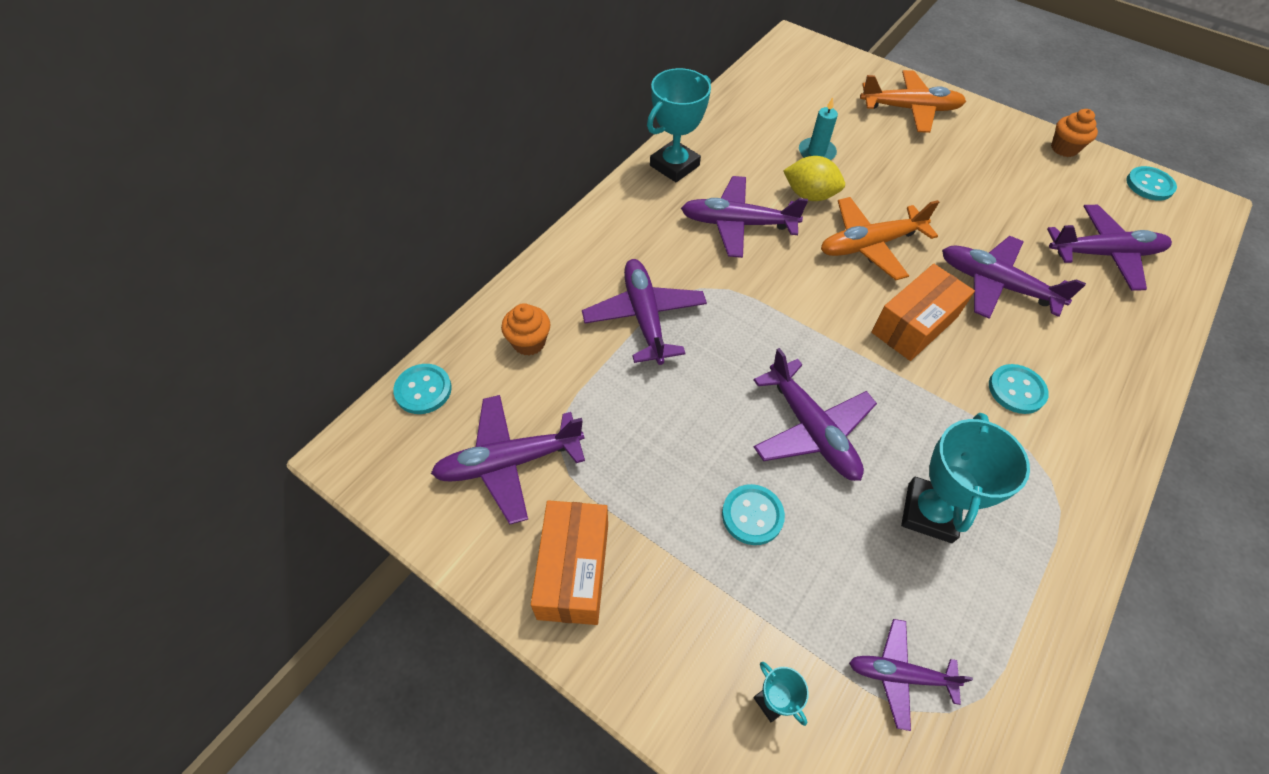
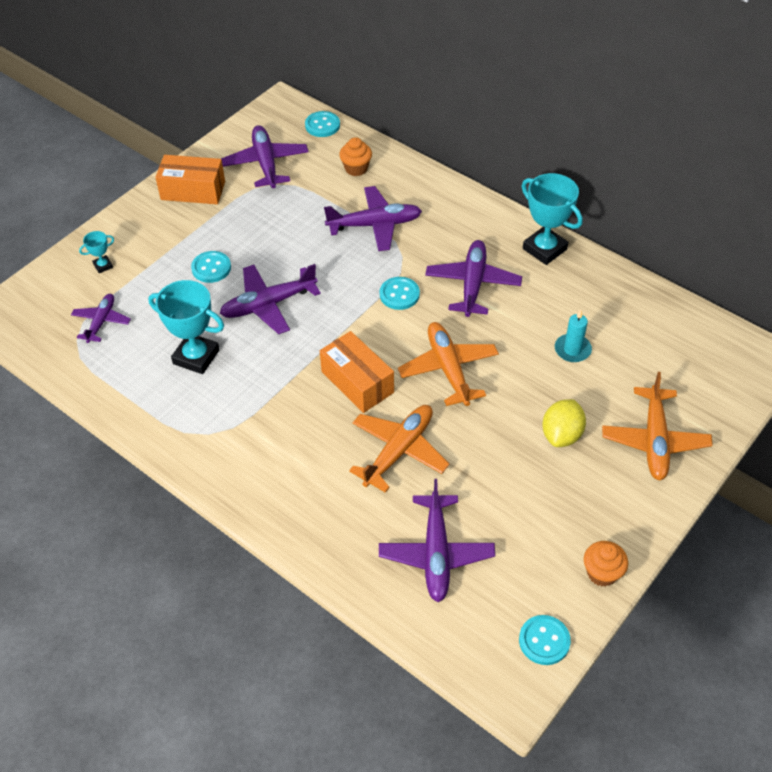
camera: 95 degrees right, 5 degrees down
yellow lemon [783,156,845,201] -> yellow lemon moved to [542,399,586,447]
purple plane [942,236,1086,319] -> orange plane [349,405,449,493]
turquoise button [989,364,1049,414] -> turquoise button moved to [380,277,420,310]

